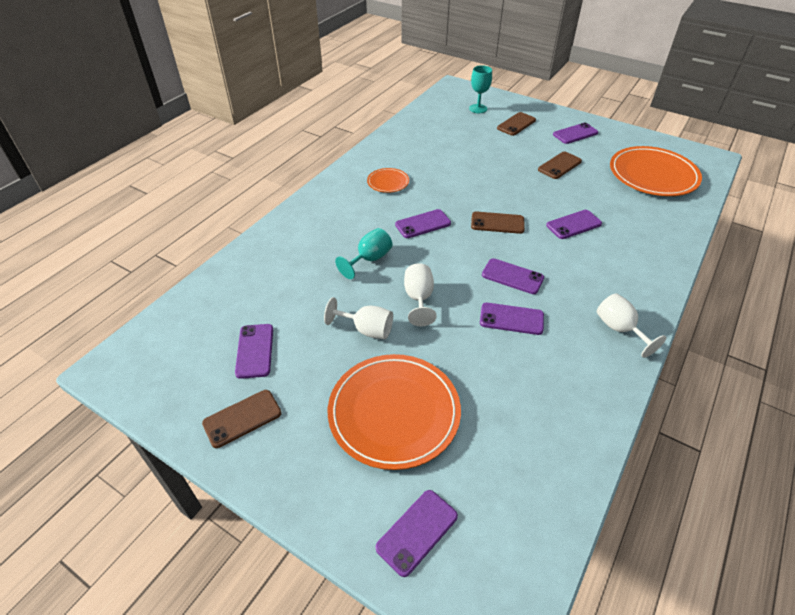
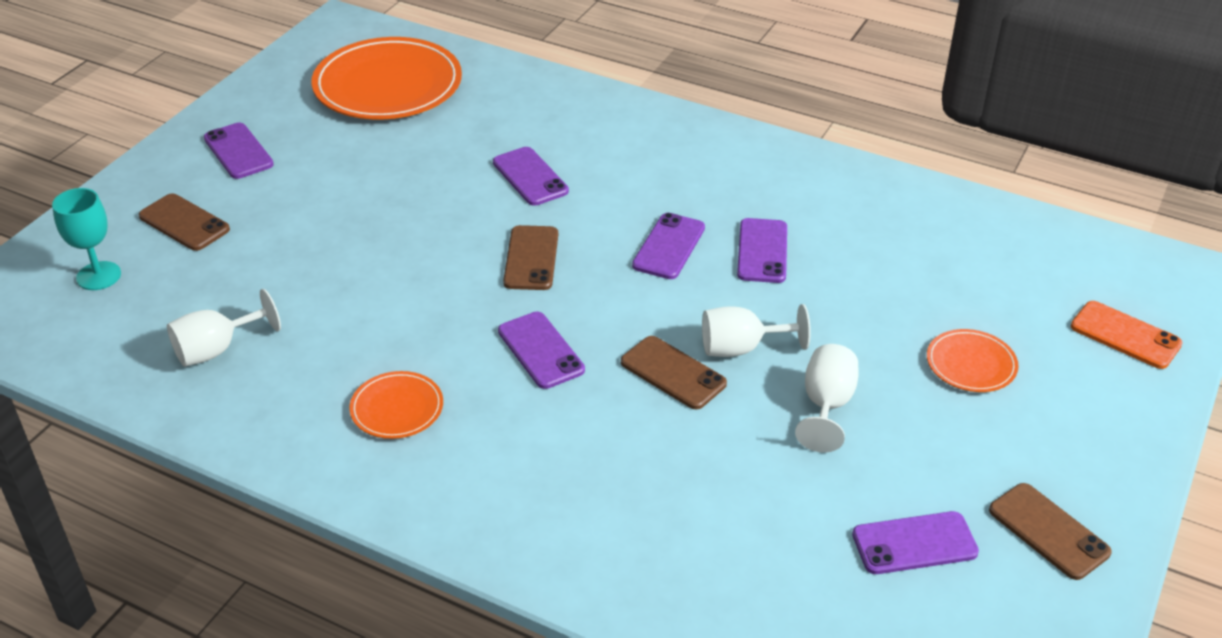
camera: 95 degrees left, 5 degrees down
orange plate [328,354,461,470] -> orange plate [927,329,1019,392], size x0.48
turquoise goblet [335,228,392,279] -> none
purple phone [375,490,458,577] -> orange phone [1071,301,1183,369]
brown phone [538,152,582,179] -> brown phone moved to [621,336,727,410]
white goblet [597,293,666,358] -> white goblet moved to [167,289,281,367]

